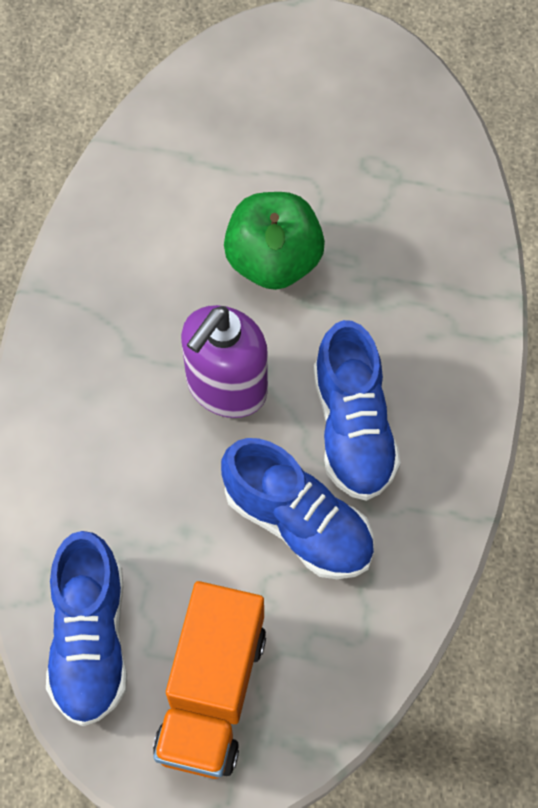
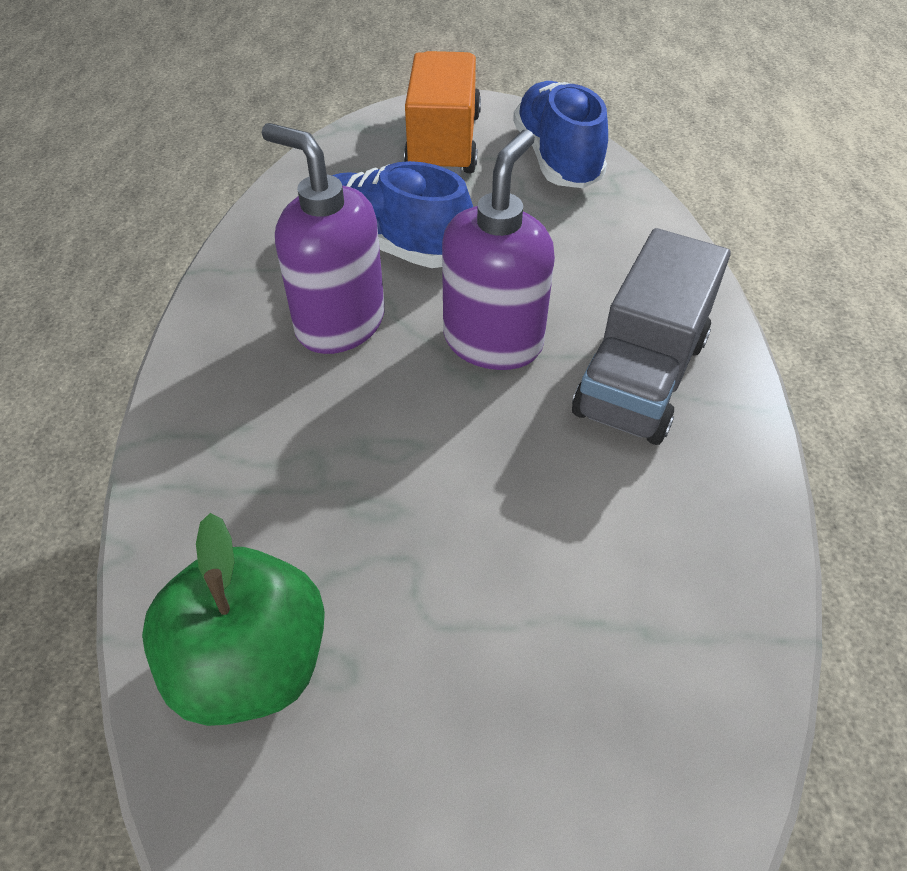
camera: 170 degrees right, 15 degrees down
green apple [224,192,325,290] -> green apple moved to [142,513,325,726]
blue shoe [314,320,401,501] -> purple soap dispenser [262,123,385,354]
none -> grey truck [572,228,731,445]

